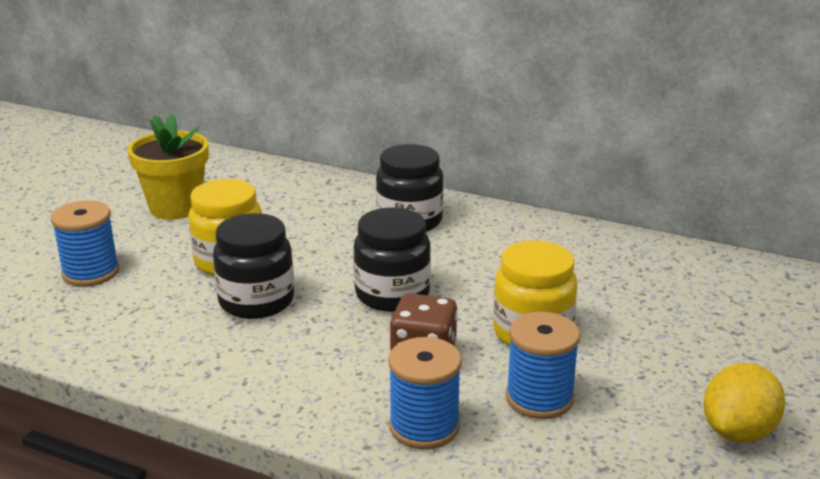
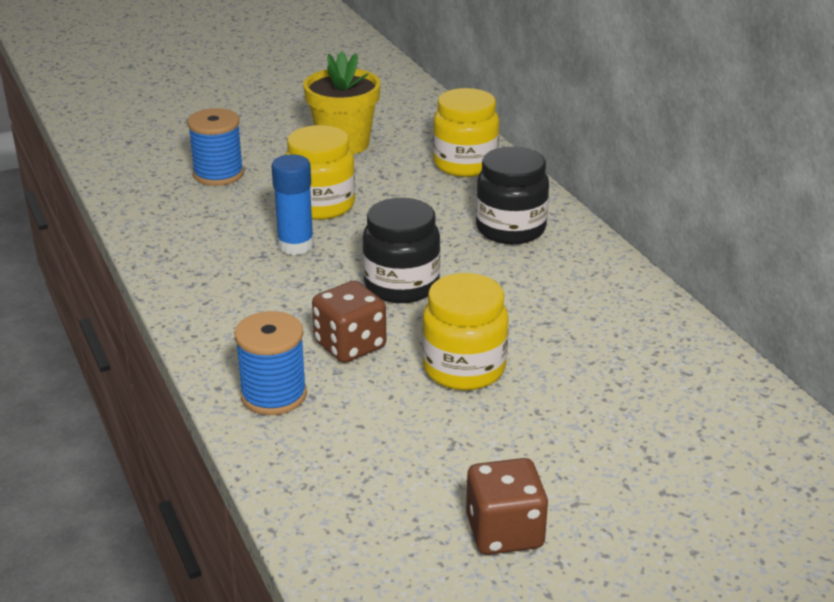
camera: 40 degrees right, 5 degrees up
black jar [213,213,294,319] -> blue glue stick [272,155,314,255]
blue spool [506,312,580,419] -> none
yellow lemon [703,363,785,443] -> brown dice [466,458,548,555]
none -> yellow jar [433,88,499,177]

